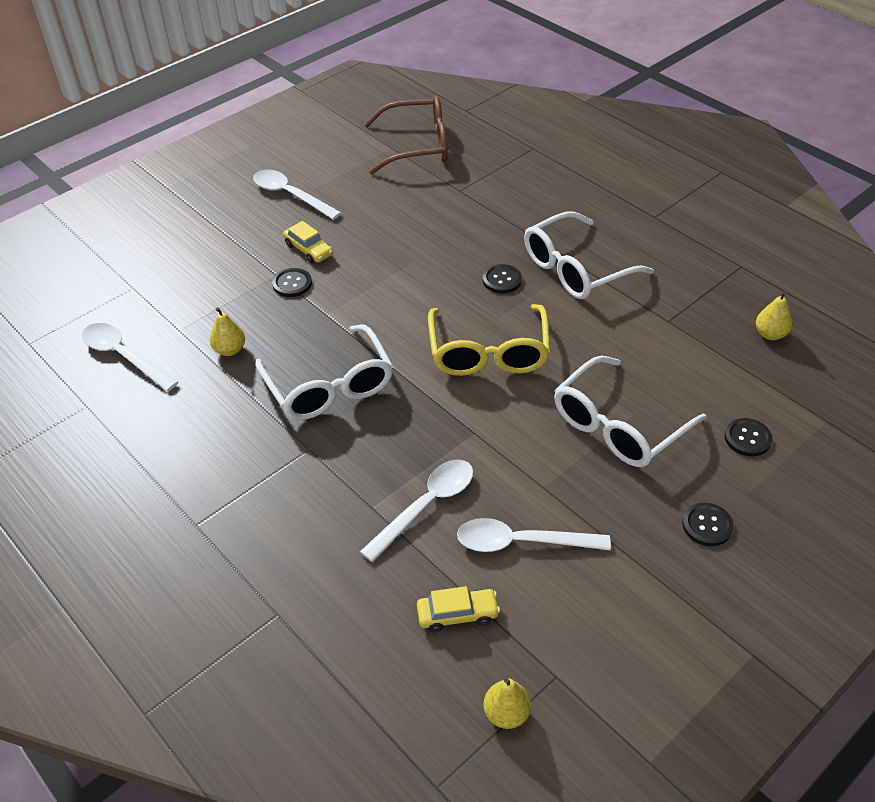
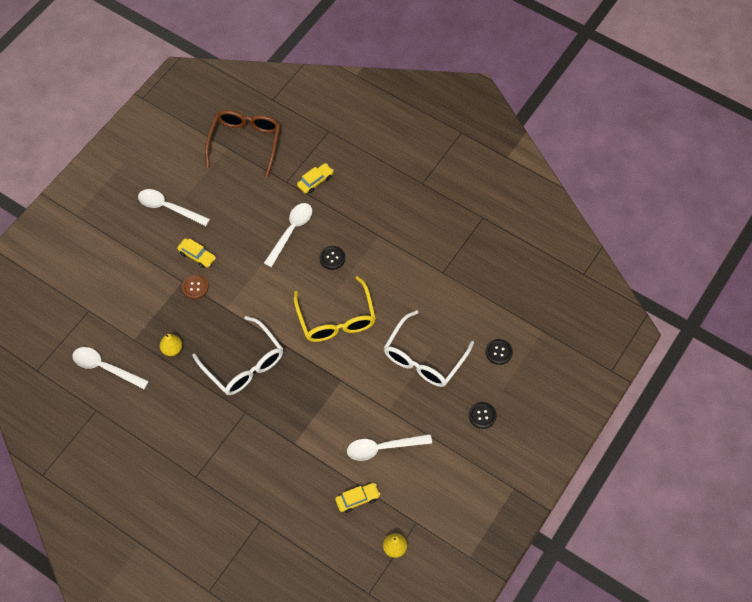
camera: 15 degrees left, 15 degrees up
black button [272,268,312,297] -> brown button [182,275,208,299]
white spoon [360,459,473,562] -> white spoon moved to [264,203,312,267]
brown glasses [364,96,448,174] -> brown glasses turned 60 degrees counterclockwise [205,110,280,177]
white glasses [524,211,654,299] -> none
yellow pear [756,291,792,340] -> none
none -> yellow car [297,163,334,194]

